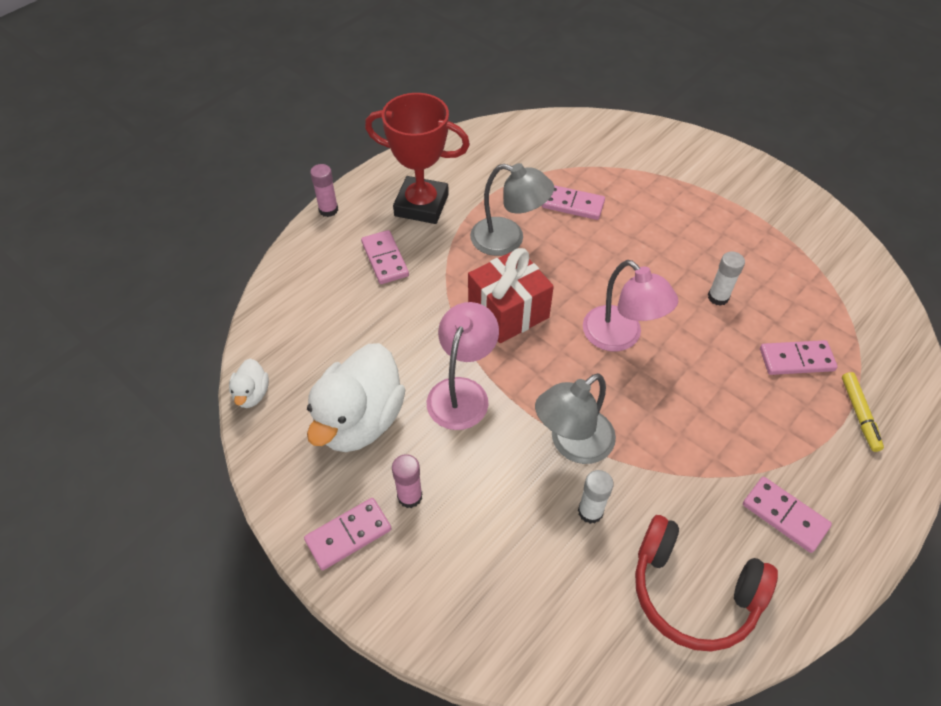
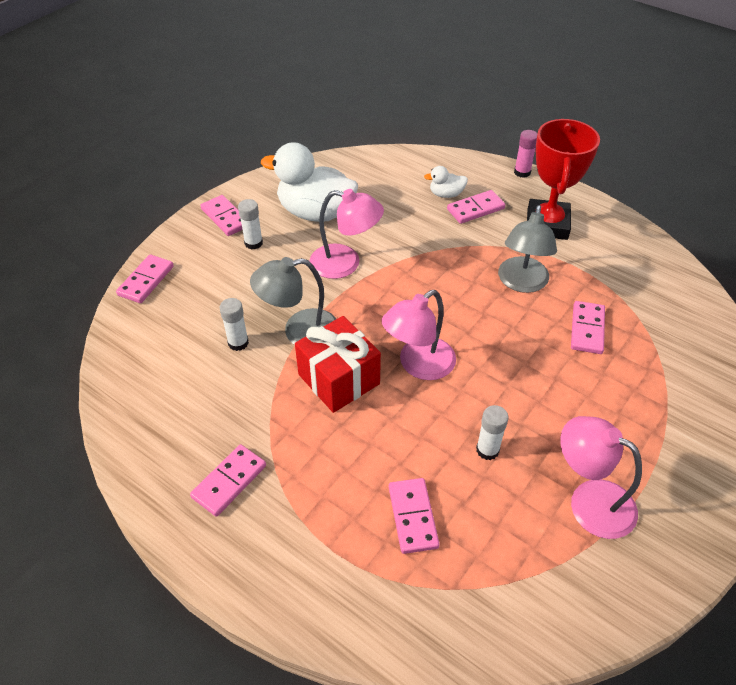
camera: 85 degrees right, 5 degrees down
white duck [229,359,269,408] -> white duck moved to [424,166,468,198]
pink glue stick [392,454,423,508] -> white glue stick [238,199,263,250]
red gift [468,248,554,343] -> red gift moved to [295,316,381,413]
grey lamp [535,373,616,464] -> grey lamp turned 60 degrees counterclockwise [250,257,336,345]
red headphones [635,515,778,651] -> none
yellow marker [842,372,884,452] -> none
none -> pink domino [116,254,174,303]
none -> pink lamp [560,416,642,539]

